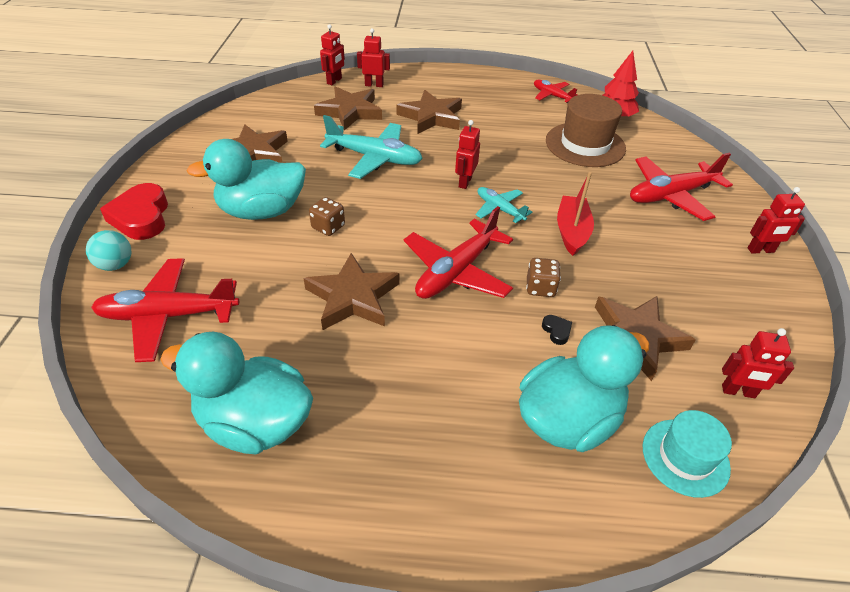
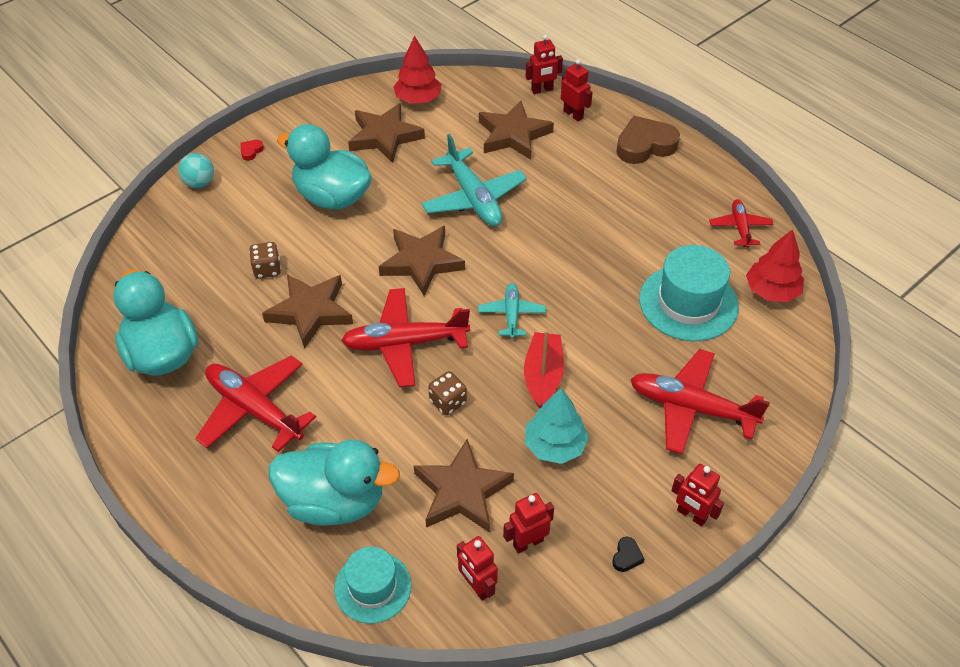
camera: 45 degrees right, 5 degrees up
red plane [91,258,239,362] -> red plane moved to [195,356,316,452]
red heart [100,183,168,240] -> red heart [241,140,264,161], size x0.41
brown dice [309,197,345,236] -> brown dice moved to [249,242,281,279]
brown star [397,90,462,134] -> brown star moved to [379,226,465,296]
red robot [455,120,480,189] -> red robot moved to [503,493,554,553]
black heart [542,315,572,345] -> black heart moved to [612,537,644,572]
brown hat [546,94,626,167] -> turquoise hat [639,245,739,341]
red boat [557,172,594,256] -> red boat turned 45 degrees counterclockwise [524,330,564,409]
none -> red tree [393,36,442,104]
none -> turquoise tree [525,388,589,464]
none -> brown heart [616,116,680,164]

